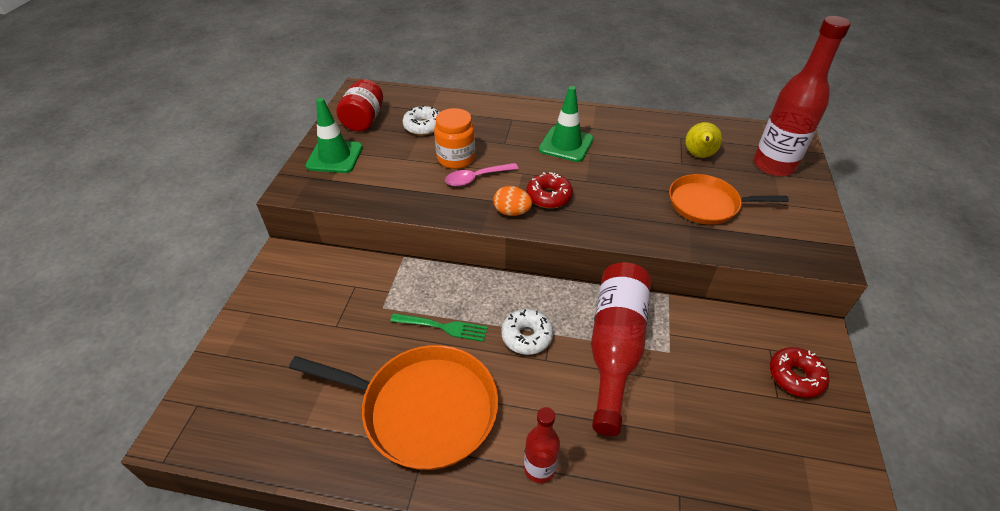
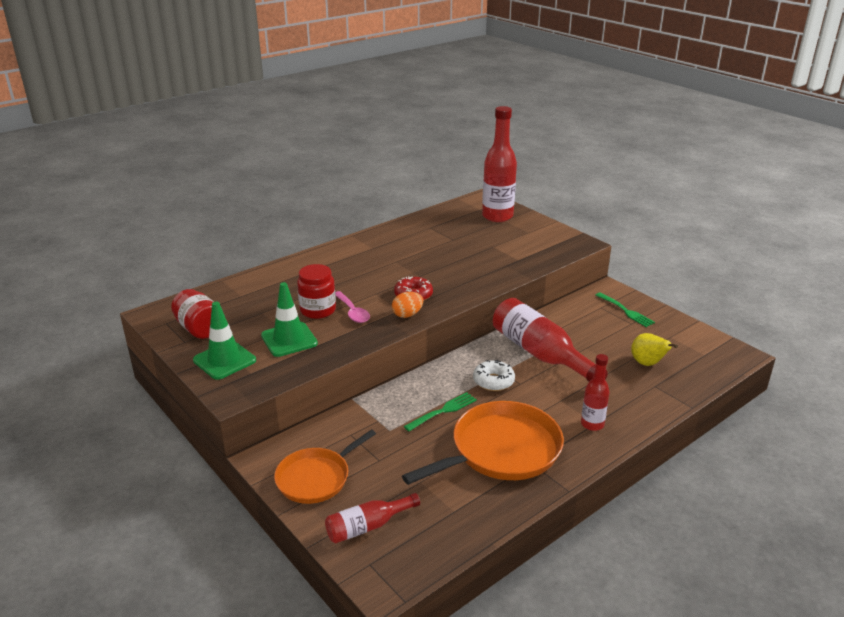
camera: 50 degrees left, 15 degrees down
white donut [403,105,440,135] -> none
orange jar [434,108,475,169] -> red jar [297,264,336,319]
pink spoon [445,163,518,186] -> pink spoon turned 45 degrees counterclockwise [335,291,370,323]
green traffic cone [539,86,594,162] -> green traffic cone moved to [261,282,318,357]
orange pan [669,174,789,225] -> orange pan moved to [274,429,376,504]
yellow pear [685,122,722,158] -> yellow pear moved to [631,333,678,366]
red donut [770,347,829,398] -> green fork [595,292,655,327]
none -> red bottle [325,493,420,543]

